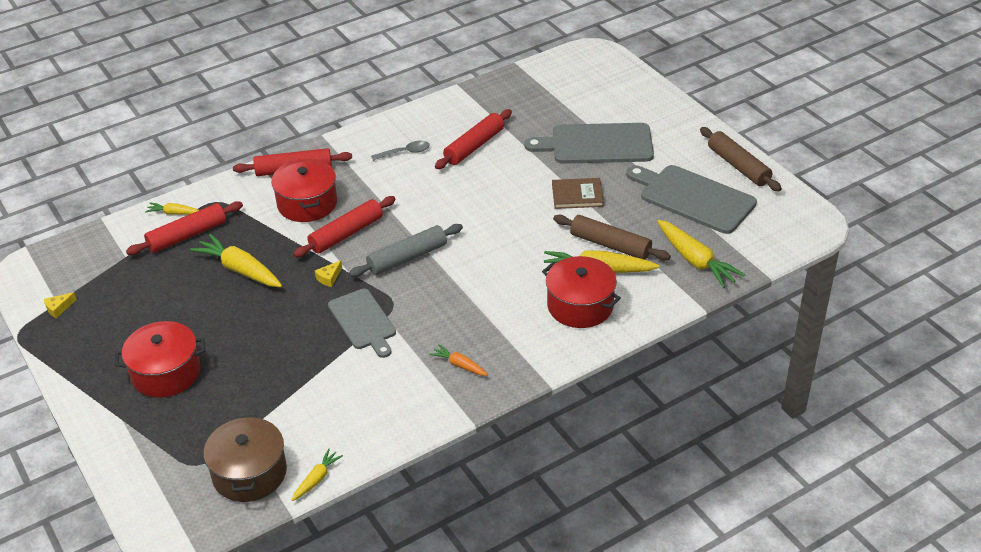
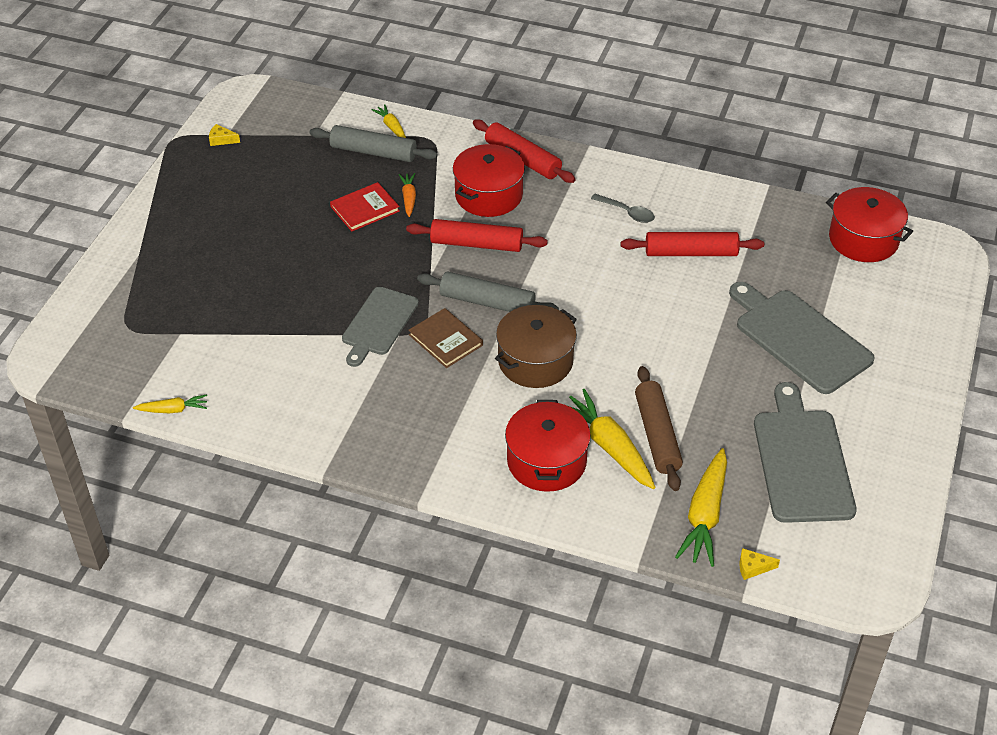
camera: 50 degrees right, 5 degrees up
red pot [115,321,205,398] -> red pot moved to [826,187,913,262]
red rolling pin [126,201,243,255] -> grey rolling pin [309,125,438,162]
yellow carrot [190,234,282,287] -> red book [330,182,400,231]
brown pot [203,415,287,502] -> brown pot moved to [495,305,577,388]
yellow cheese [315,260,342,287] -> yellow cheese moved to [739,548,780,580]
orange carrot [429,344,488,376] -> orange carrot moved to [399,173,416,217]
brown book [552,178,604,209] -> brown book moved to [408,308,483,368]
brown rolling pin [700,127,782,192] -> none

